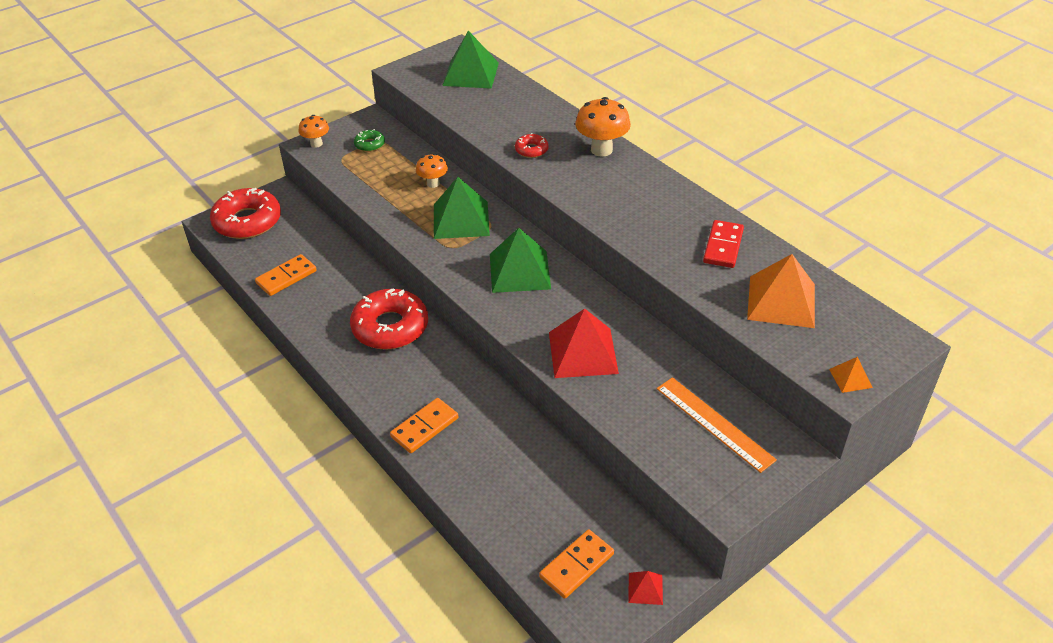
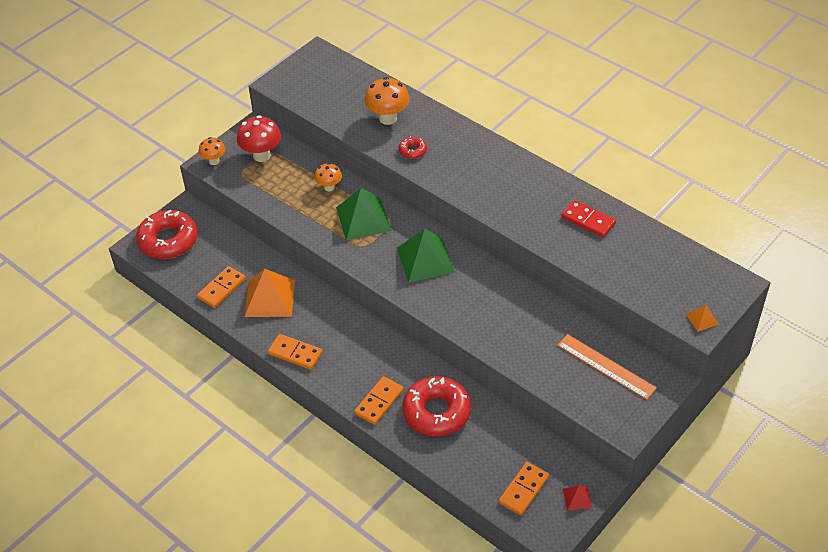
camera: 10 degrees left, 5 degrees up
red donut [350,288,428,350] -> red donut moved to [402,376,471,437]
green donut [354,129,385,152] -> red mushroom [237,115,281,162]
green pyramid [442,31,499,89] -> none
red pyramid [549,308,619,378] -> none
orange mushroom [575,97,631,157] -> orange mushroom moved to [364,77,410,125]
red domino [703,220,744,268] -> red domino turned 60 degrees counterclockwise [561,200,616,238]
orange pyramid [747,254,815,328] -> orange pyramid moved to [244,269,295,317]
none -> orange domino [268,334,323,370]

